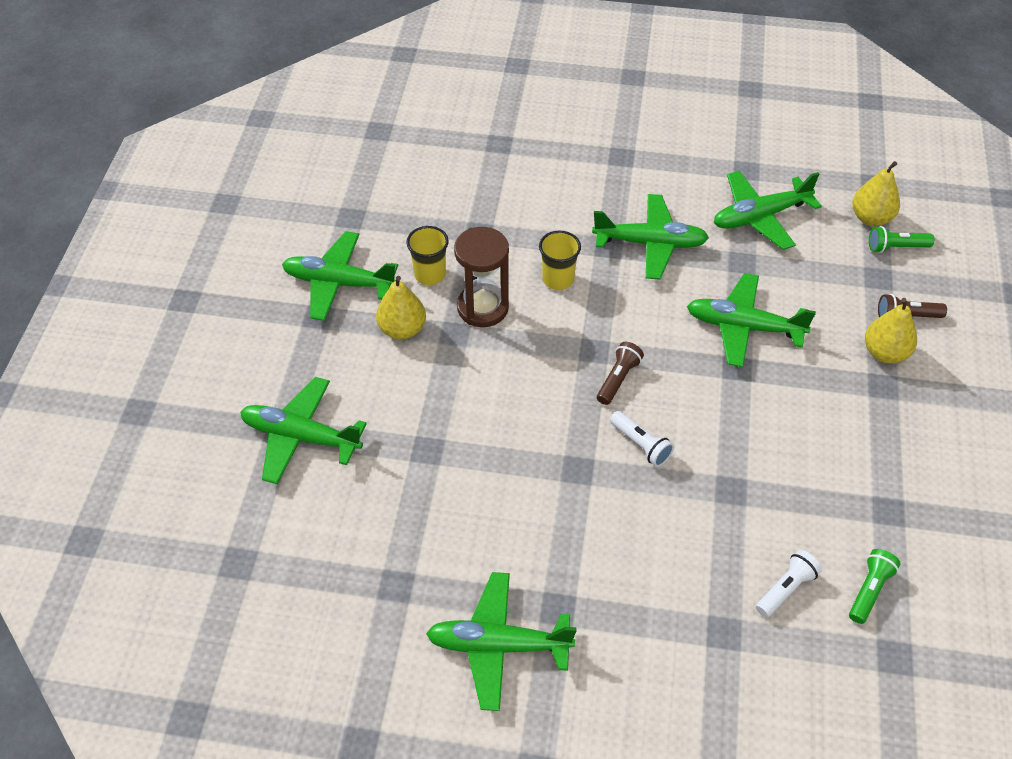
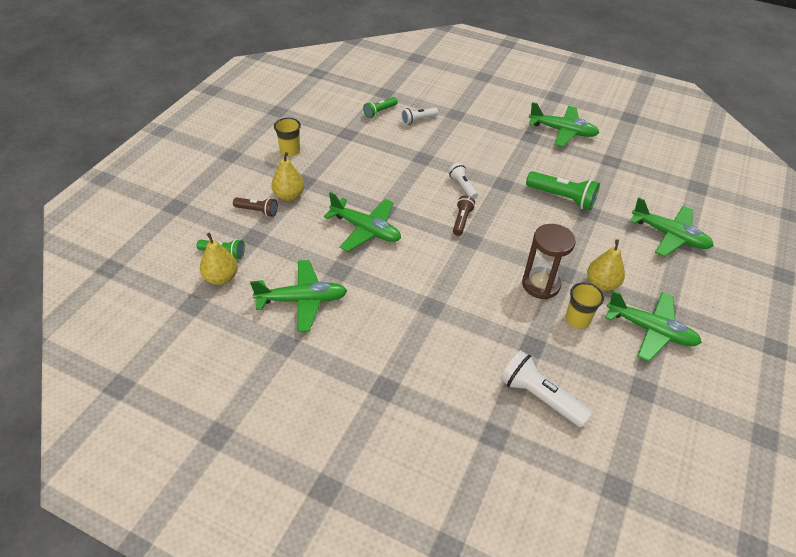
camera: 165 degrees left, 5 degrees down
yellow cup [539,231,581,290] -> yellow cup moved to [274,118,301,156]
green plane [592,194,709,279] -> none
brown flashlight [597,342,644,405] -> brown flashlight turned 150 degrees clockwise [453,196,475,236]
none -> white flashlight [500,350,592,428]
none -> green flashlight [526,171,600,210]

